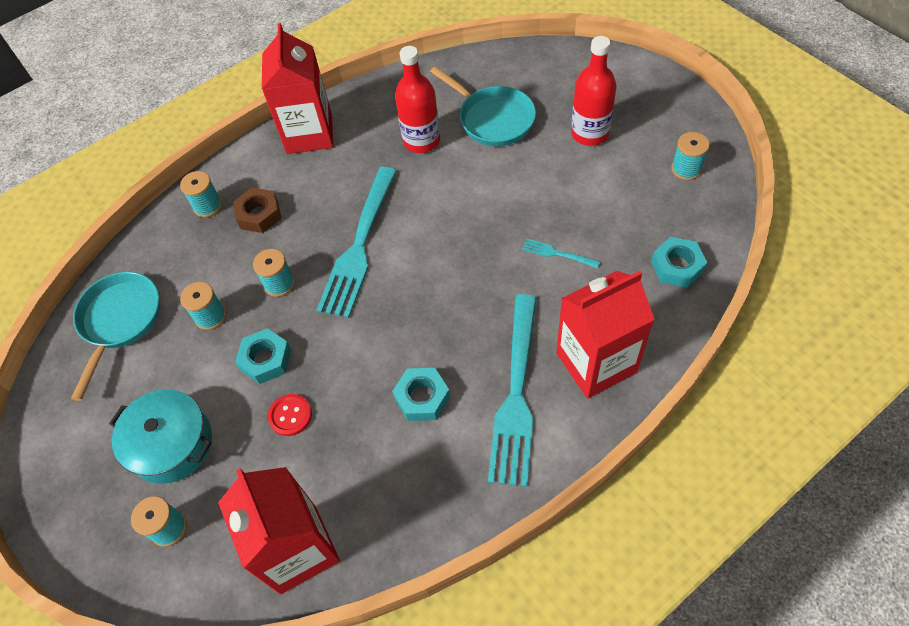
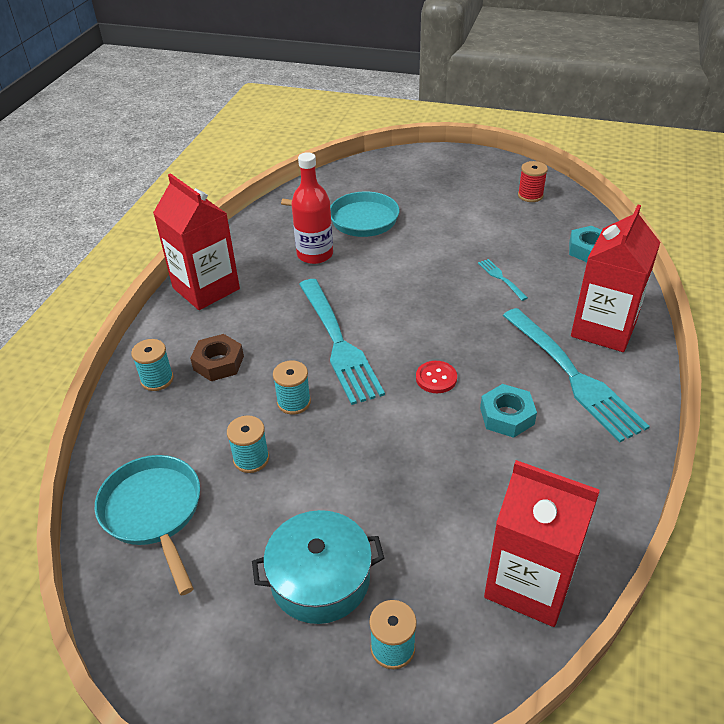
camera: 40 degrees left, 15 degrees down
turquoise nut [235,328,291,384] -> none
red button [268,394,312,436] -> red button moved to [416,361,457,393]
turquoise fork [522,239,600,268] -> turquoise fork turned 75 degrees clockwise [478,259,528,301]
red bottle [571,36,616,146] -> none
turquoise spool [671,132,710,180] -> red spool [518,161,548,202]

